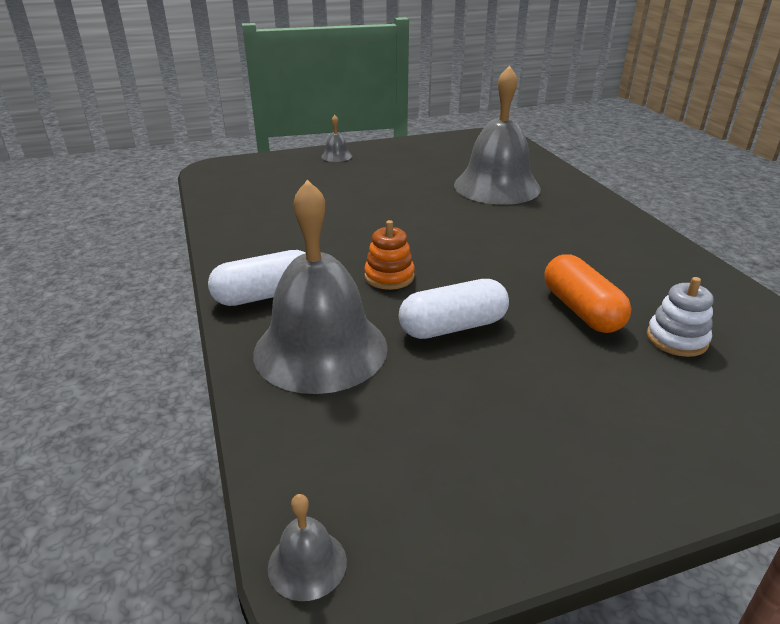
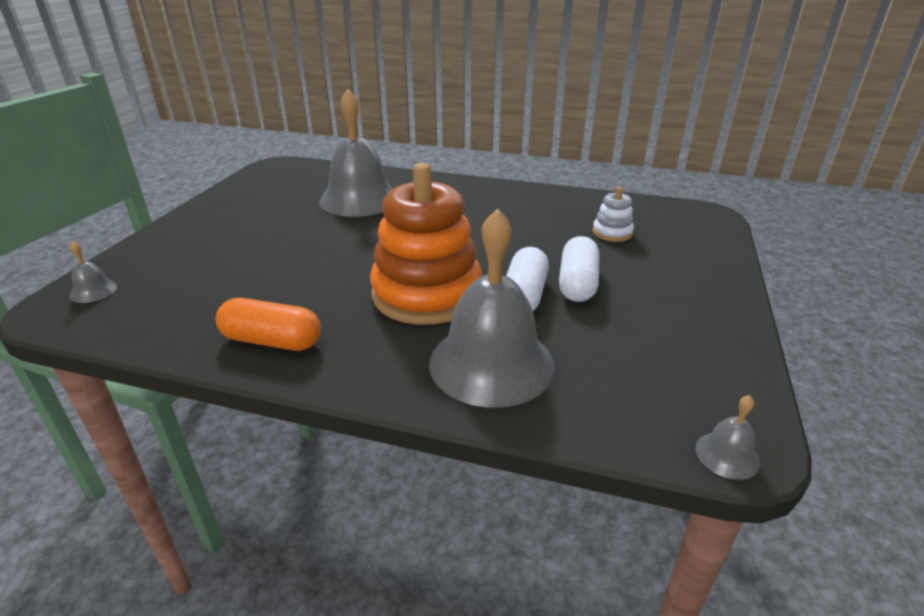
camera: 55 degrees left, 0 degrees up
white capsule [208,250,305,306] -> white capsule moved to [559,236,599,302]
grey bell [321,115,352,162] -> grey bell moved to [70,241,117,303]
orange stacking toy [364,220,415,290] -> orange stacking toy [370,163,482,325], size x2.32
orange capsule [544,254,631,333] -> orange capsule moved to [216,298,321,351]

